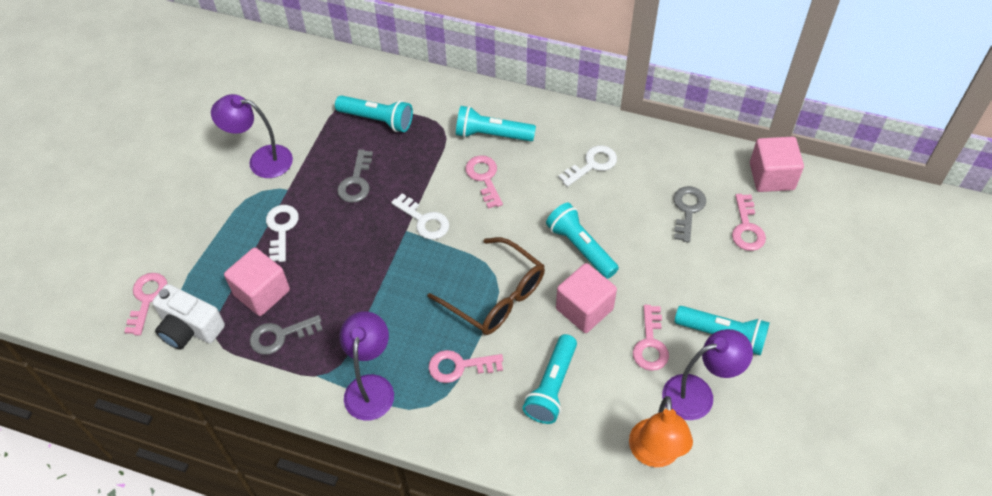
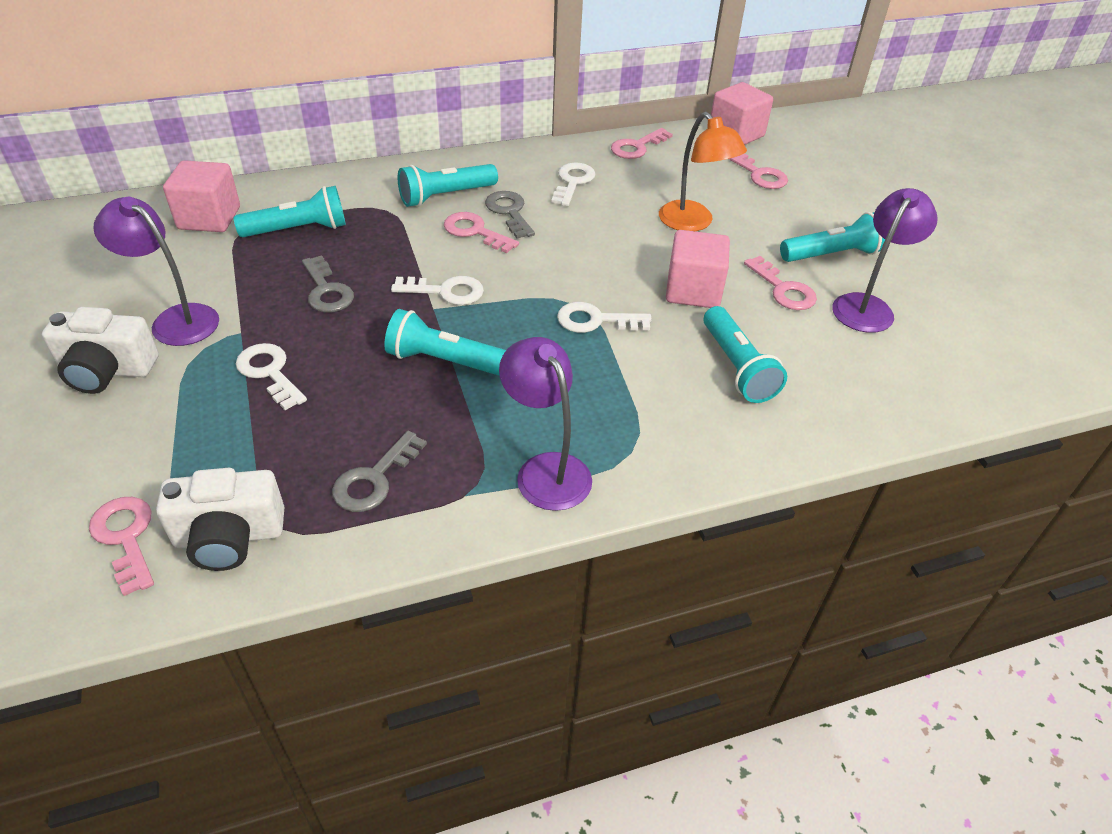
camera: 40 degrees left, 10 degrees down
purple lamp [211,94,293,178] -> purple lamp turned 60 degrees clockwise [93,197,219,346]
pink cube [224,247,290,316] -> pink cube moved to [163,160,240,232]
brown glasses [427,237,545,335] -> white key [557,302,652,333]
pink key [429,350,503,383] -> pink key moved to [611,128,673,159]
turquoise flashlight [546,203,619,279] -> turquoise flashlight moved to [384,309,506,376]
orange lamp [629,396,693,467] -> orange lamp moved to [659,112,747,231]
grey key [673,186,706,243] -> grey key moved to [485,191,535,238]
none -> white camera [42,307,159,394]

